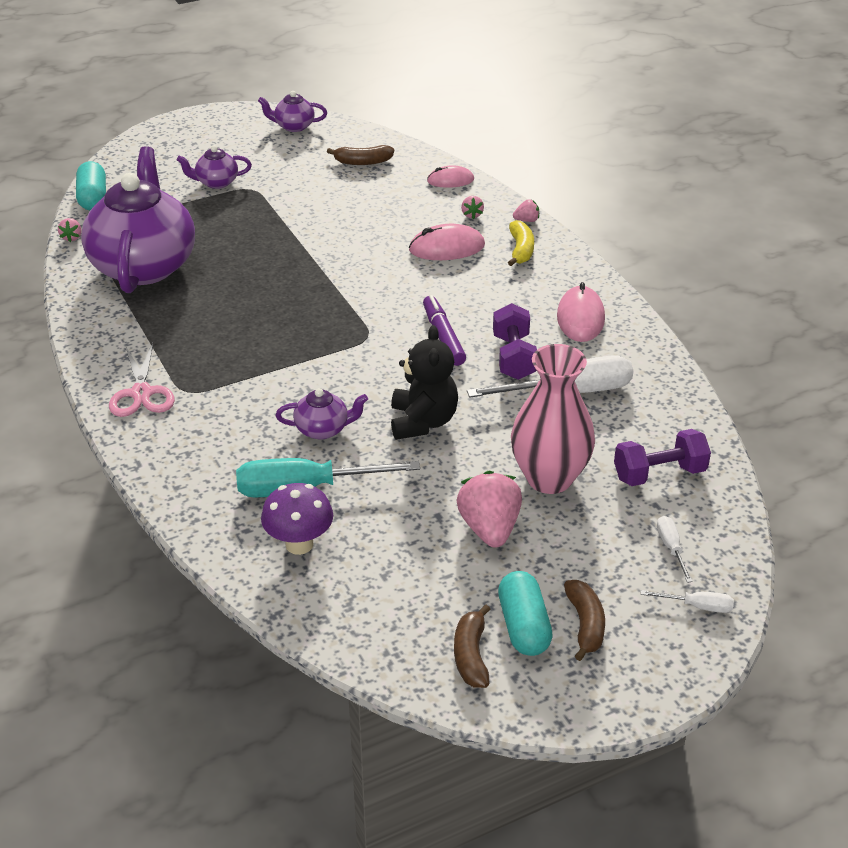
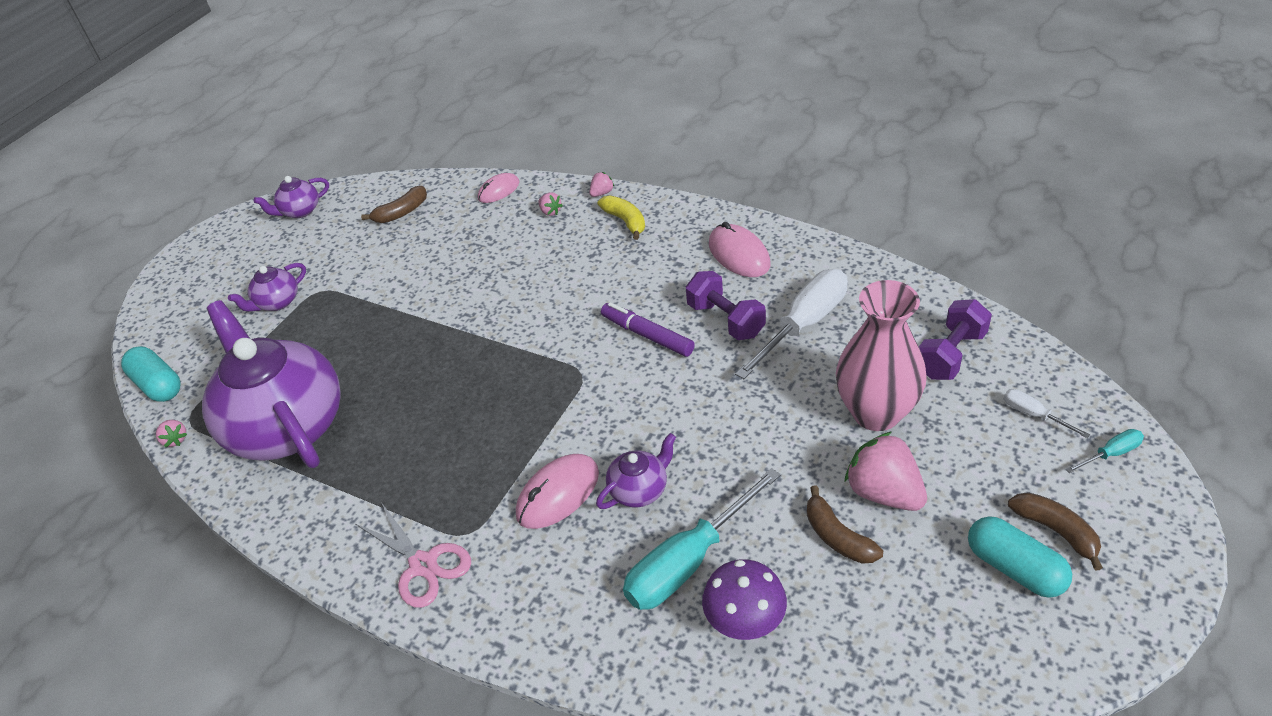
camera: 30 degrees left, 5 degrees up
black teddy bear [391,325,458,440] -> none
pink mouse [409,224,485,260] -> pink mouse moved to [516,454,599,529]
brown banana [454,604,490,688] -> brown banana moved to [807,486,883,564]
white screwdriver [641,590,734,613] -> turquoise screwdriver [1065,429,1144,473]

